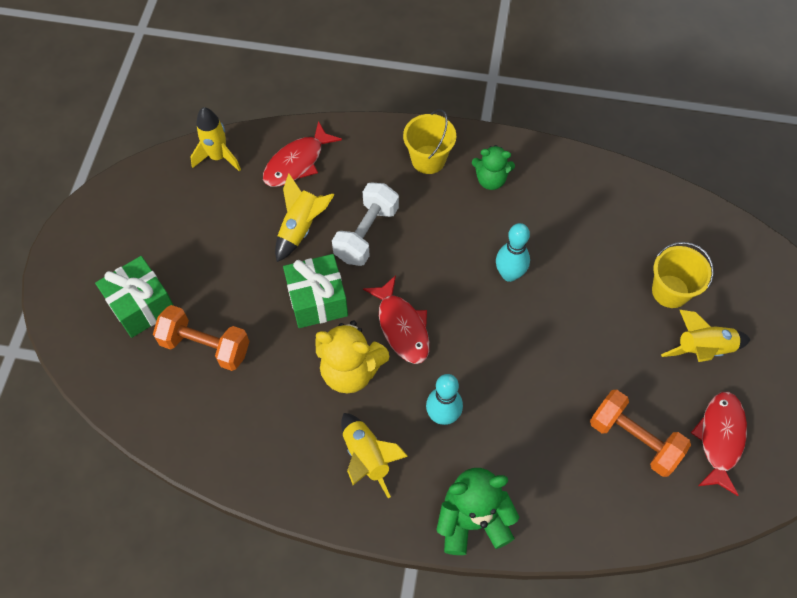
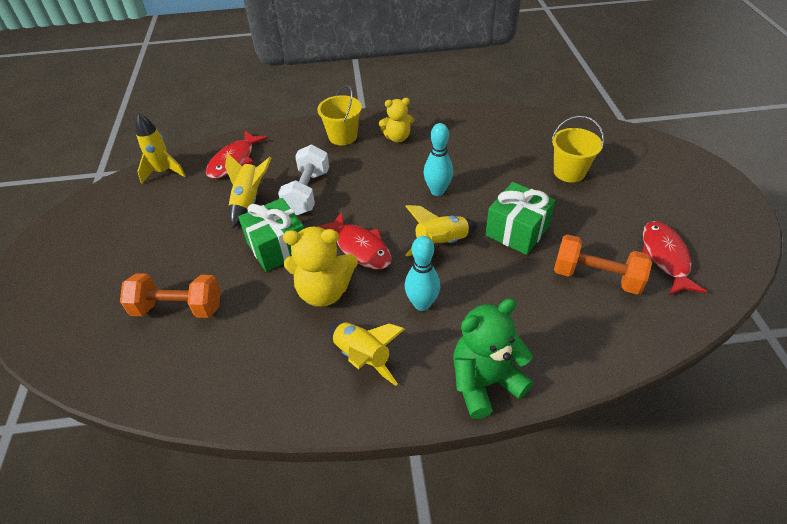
camera: 15 degrees left, 15 degrees down
green gift [95,256,174,338] -> green gift moved to [485,182,555,255]
green teddy bear [472,145,515,190] -> yellow teddy bear [379,98,414,142]
yellow rocket [661,310,751,362] -> yellow rocket moved to [405,205,479,257]

